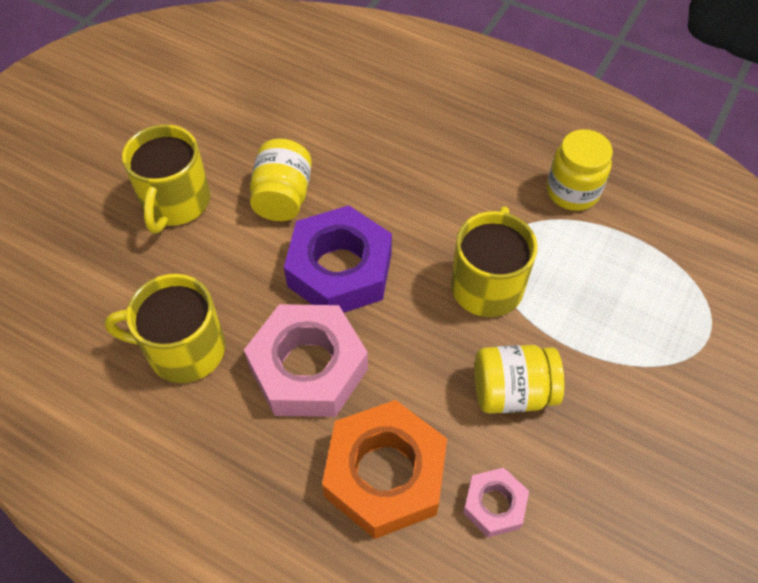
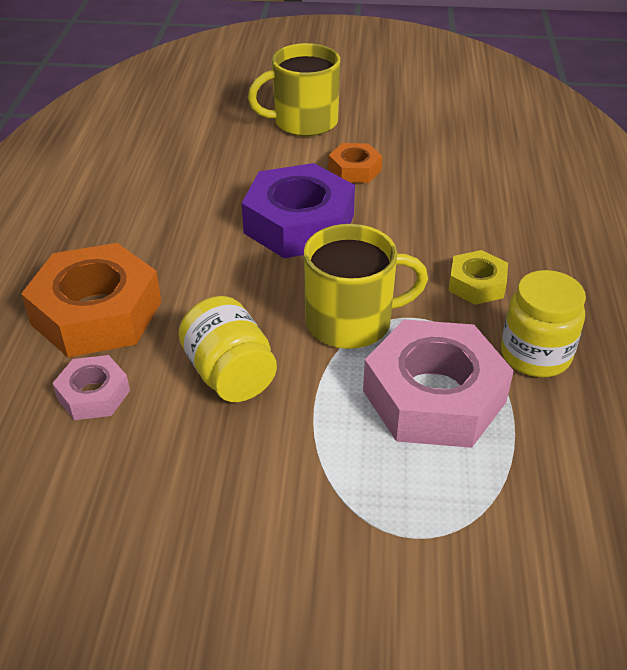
camera: 65 degrees right, 15 degrees down
yellow mug [105,274,225,383] -> none
pink nut [244,304,368,417] -> pink nut moved to [363,319,514,448]
yellow jar [250,139,312,221] -> orange nut [328,143,382,183]
none -> yellow nut [448,250,508,305]

